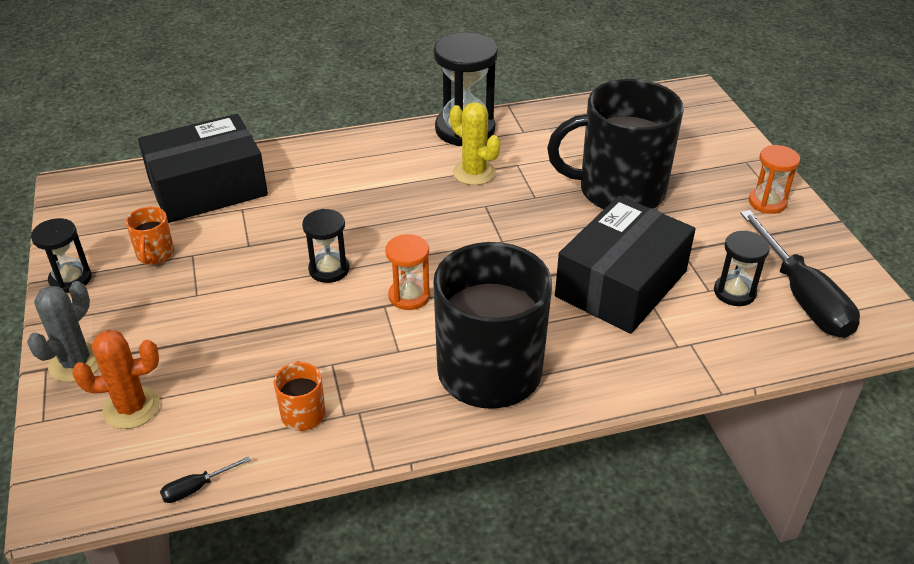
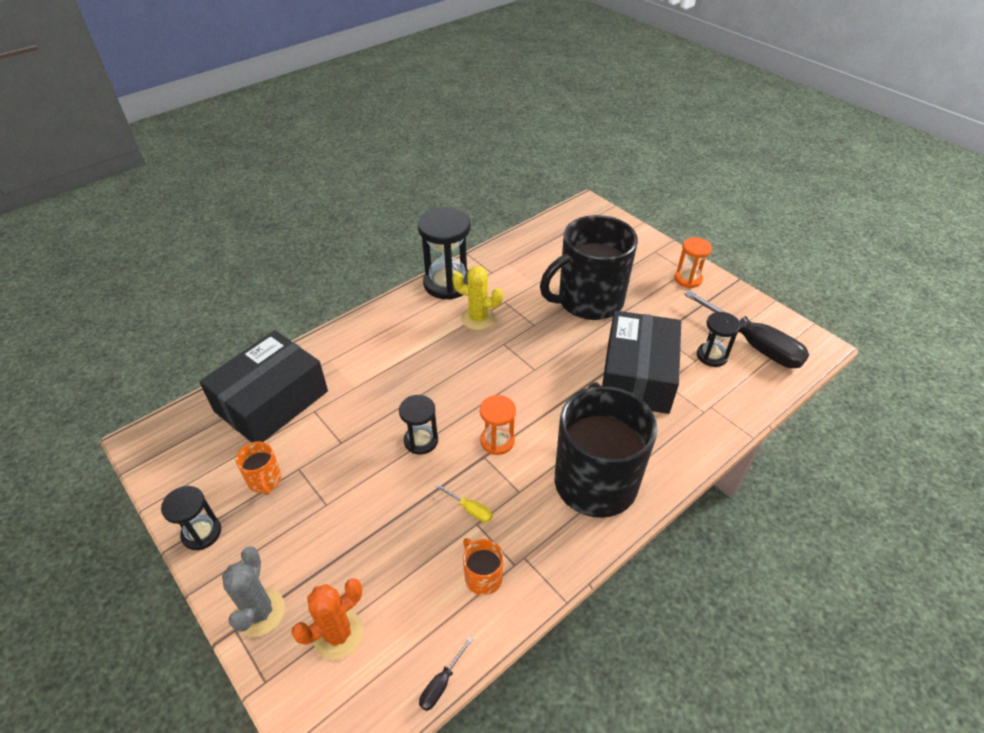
camera: 25 degrees left, 5 degrees up
none -> yellow screwdriver [435,483,493,523]

